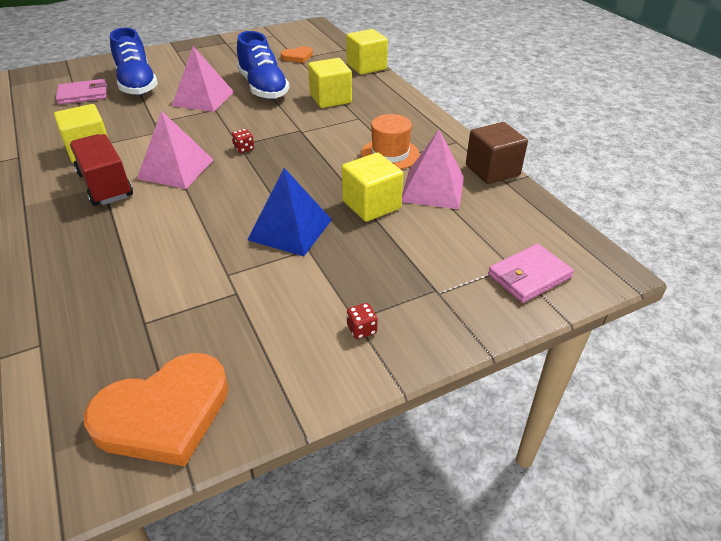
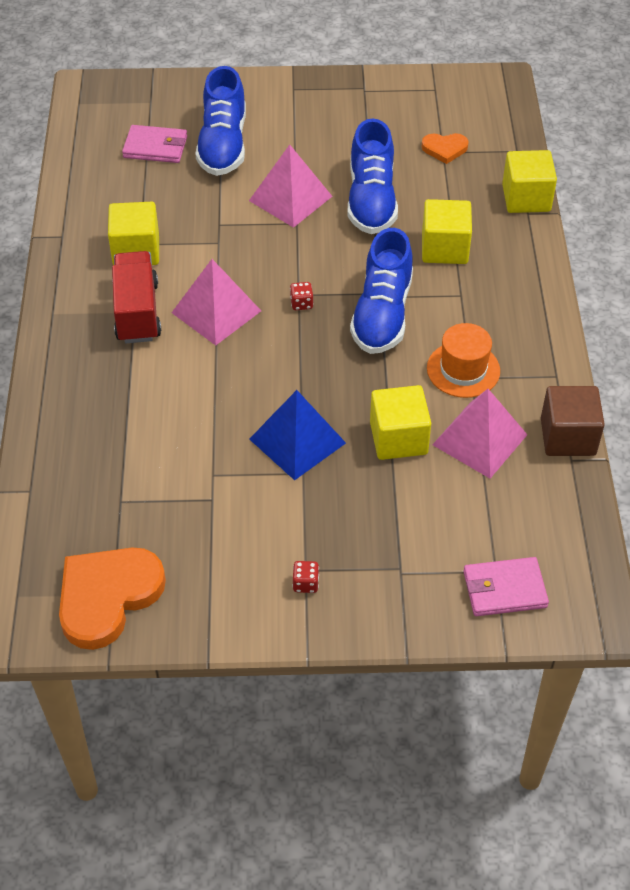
camera: 25 degrees right, 10 degrees up
orange heart [84,353,228,466] -> orange heart turned 135 degrees clockwise [59,548,166,650]
none -> blue shoe [350,228,413,354]

